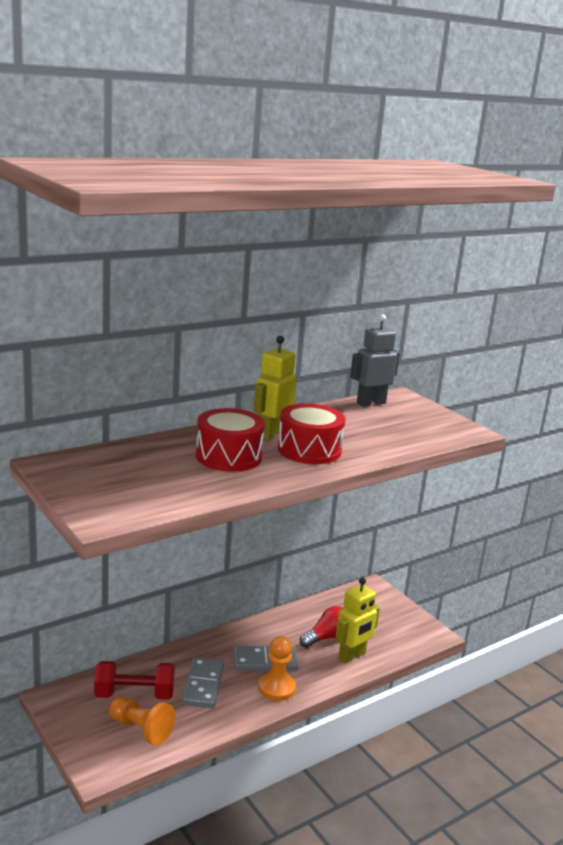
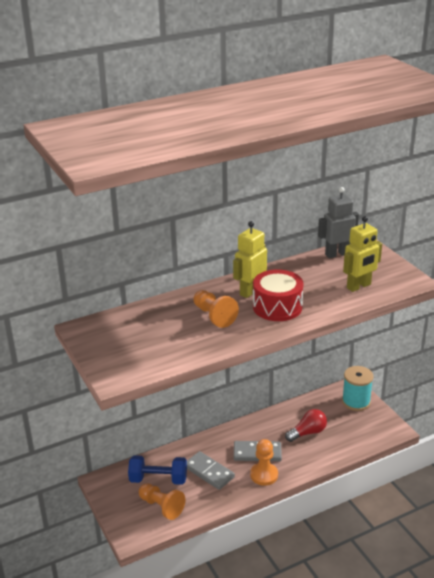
camera: 10 degrees right, 10 degrees up
red dumbbell [94,661,175,700] -> blue dumbbell [128,455,187,485]
grey domino [182,657,224,708] -> grey domino turned 60 degrees counterclockwise [187,451,235,490]
red drum [196,408,265,472] -> orange pawn [193,290,239,328]
yellow robot [336,577,380,664] -> yellow robot moved to [343,216,382,292]
none -> turquoise spool [342,366,374,411]

